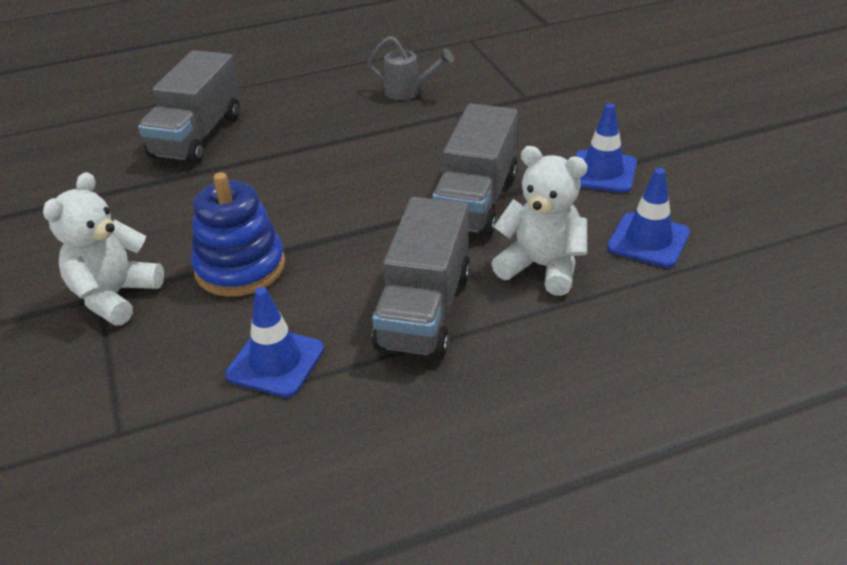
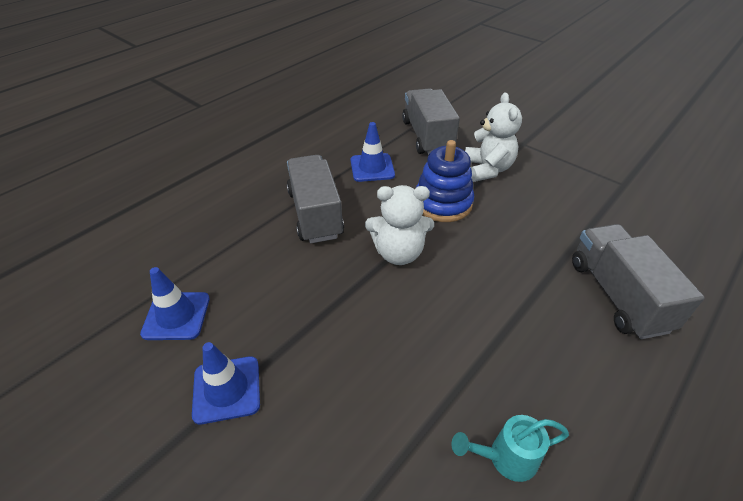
camera: 150 degrees right, 5 degrees up
grey watering can [368,36,454,100] -> turquoise watering can [451,415,569,482]
grey truck [432,104,518,237] -> grey truck moved to [402,88,460,155]
white teddy bear [491,146,588,296] -> white teddy bear moved to [365,185,434,265]

